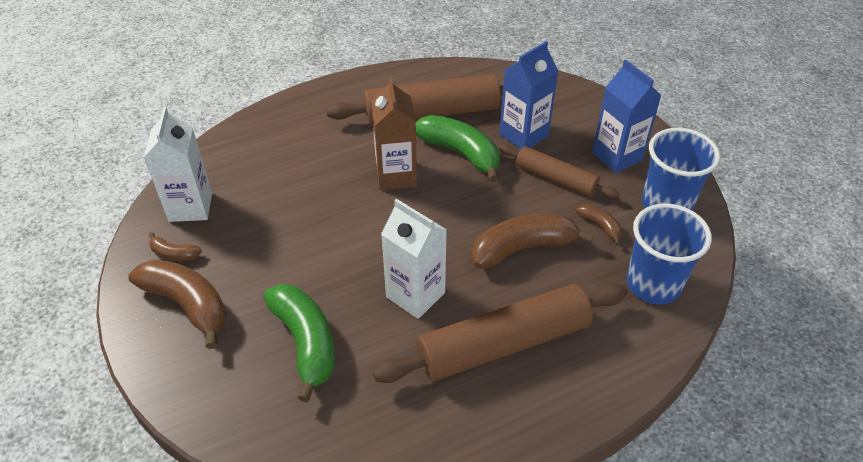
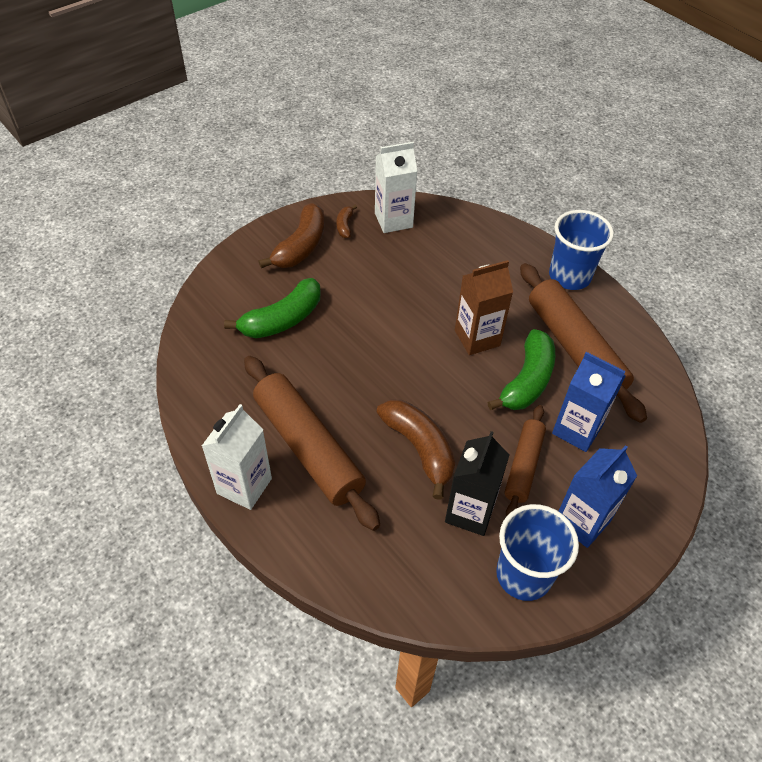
camera: 75 degrees right, 5 degrees up
white carton [381,199,447,319] -> white carton moved to [202,404,272,510]
brown banana [576,204,622,245] -> black carton [445,431,509,536]
blue cup [626,204,712,304] -> blue cup moved to [549,210,614,290]

